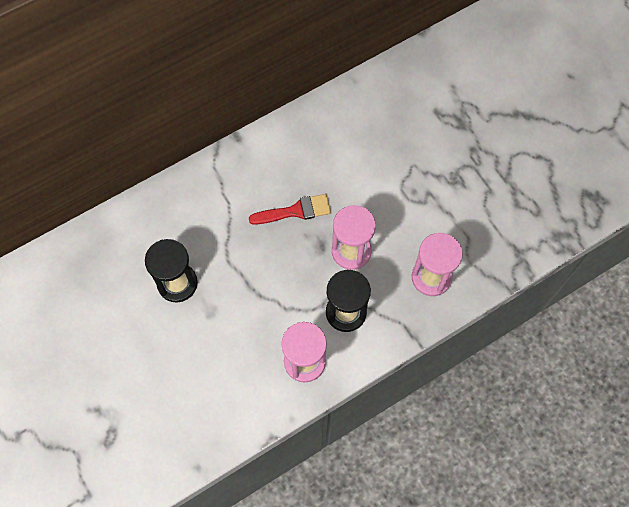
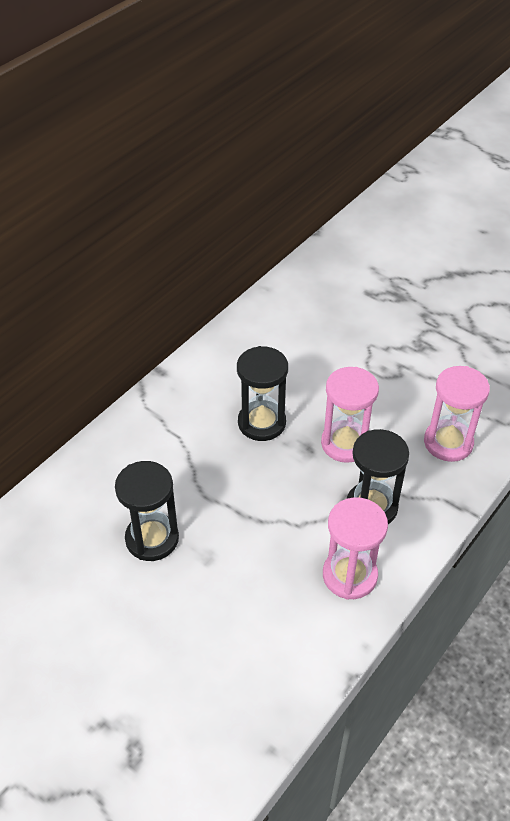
camera: 20 degrees left, 20 degrees down
red brush [249,194,331,225] -> black hourglass [237,346,288,441]

